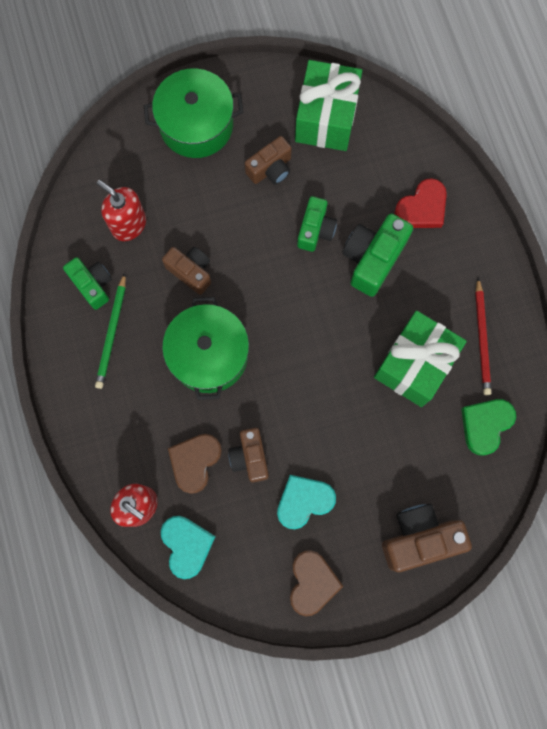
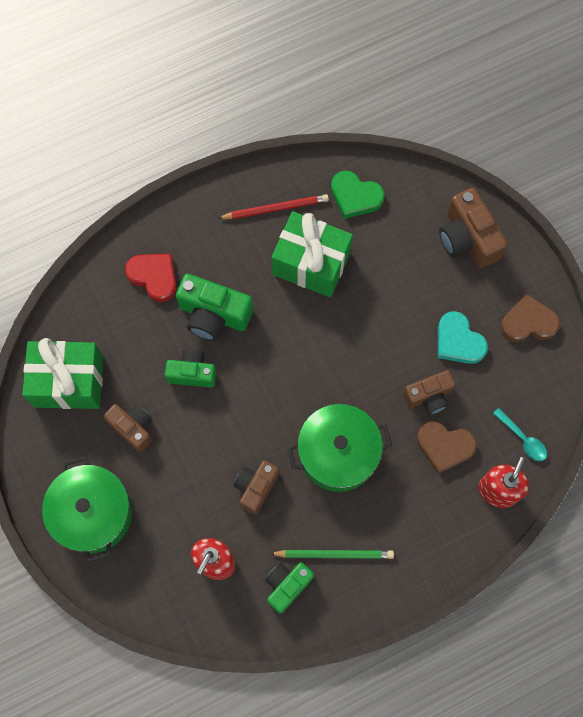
camera: 100 degrees left, 5 degrees down
turquoise heart [161,516,216,579] -> turquoise spoon [493,408,547,461]

